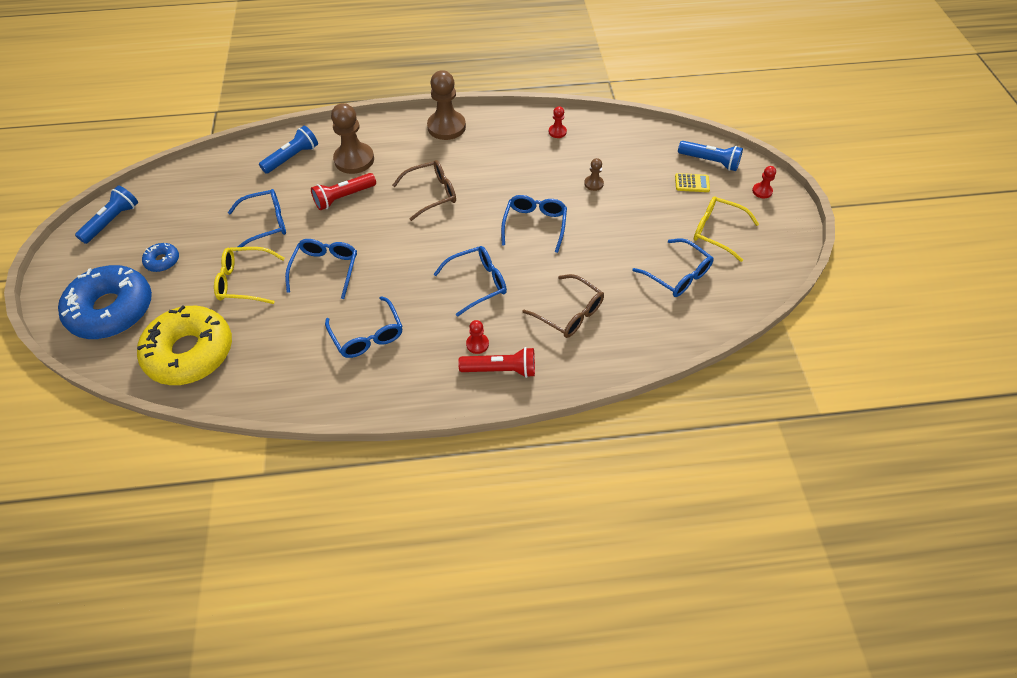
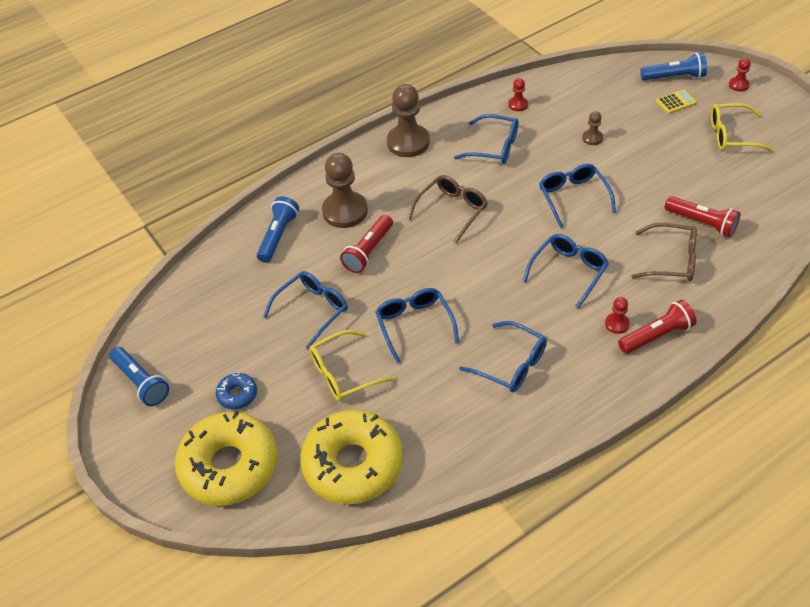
camera: 25 degrees left, 5 degrees down
blue donut [58,265,152,339] -> yellow donut [175,411,278,506]
blue flashlight [75,185,138,244] -> blue flashlight turned 135 degrees clockwise [109,347,169,406]
blue glasses [632,238,714,297] -> blue glasses moved to [454,114,518,164]
none -> red flashlight [665,196,740,237]

